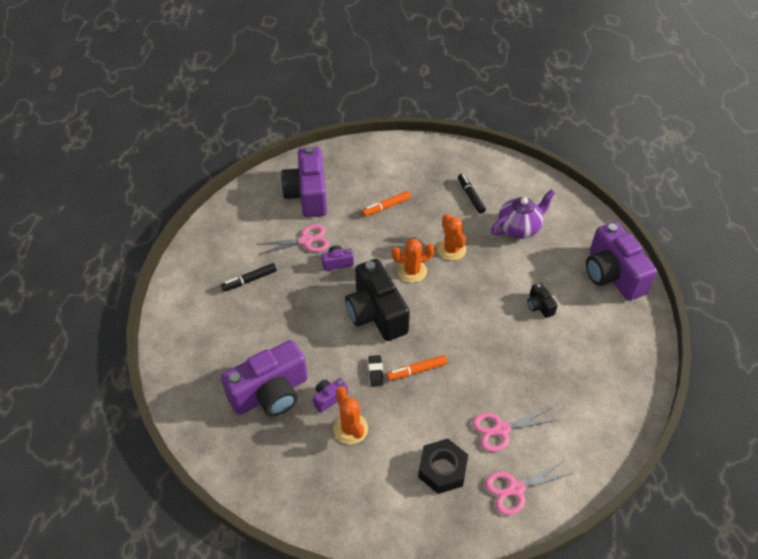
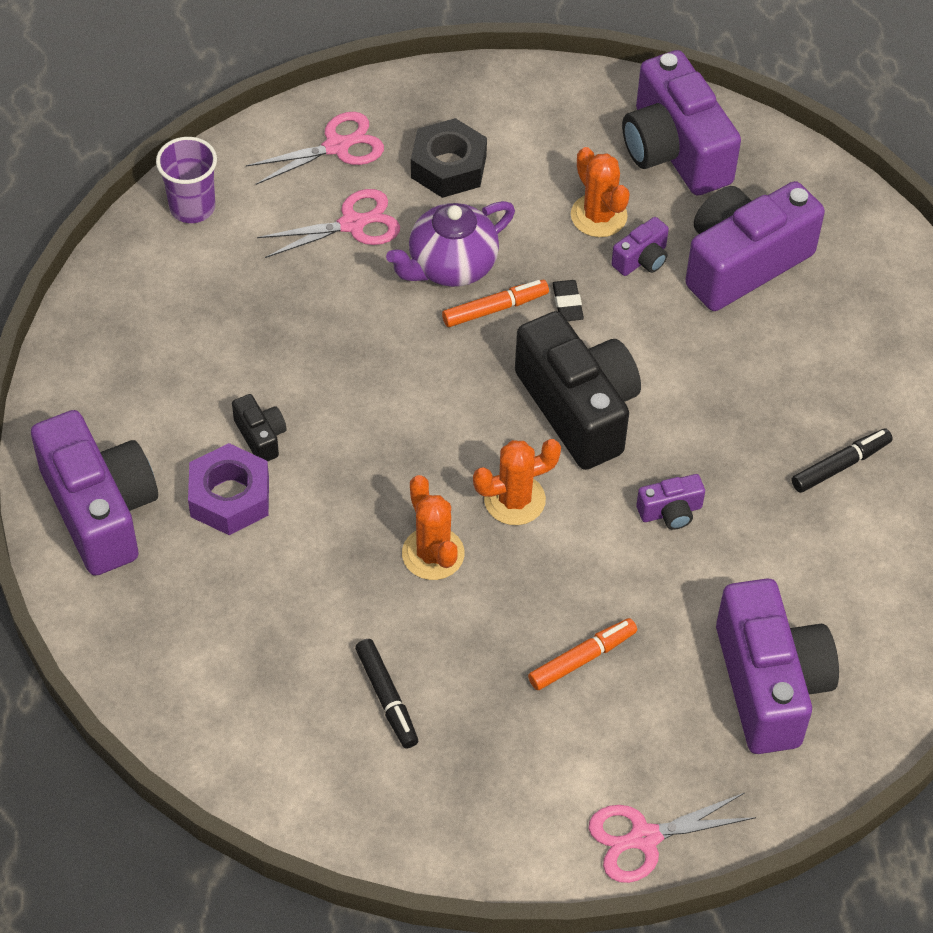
camera: 175 degrees right, 5 degrees up
pink scissors [257,224,329,255] -> pink scissors moved to [588,793,756,883]
purple teapot [491,189,555,239] -> purple teapot moved to [386,201,515,287]
none -> purple cup [156,137,217,223]
none -> purple nut [188,443,269,535]
none -> purple camera [622,50,741,195]

